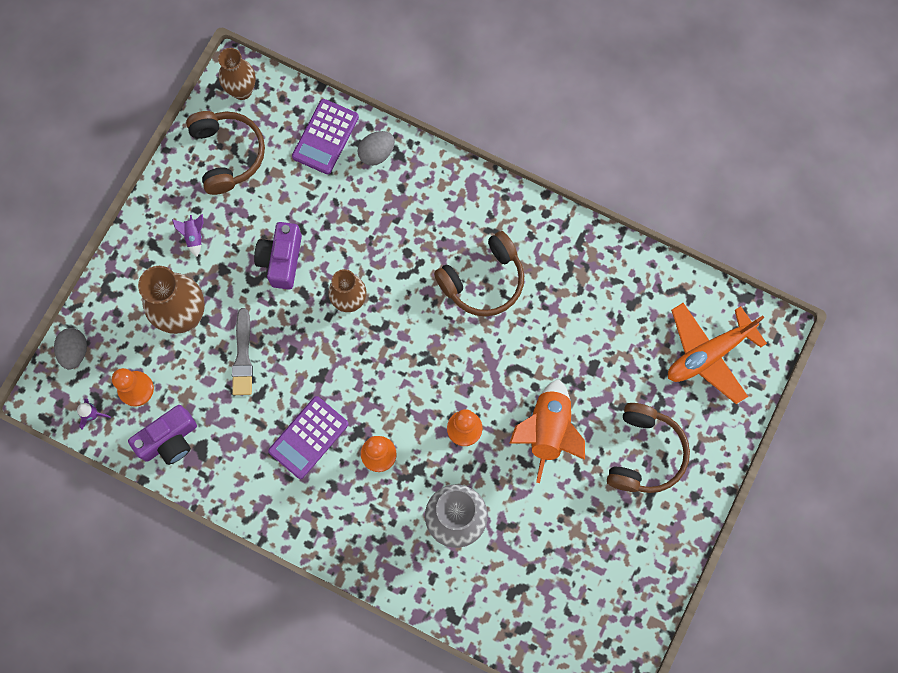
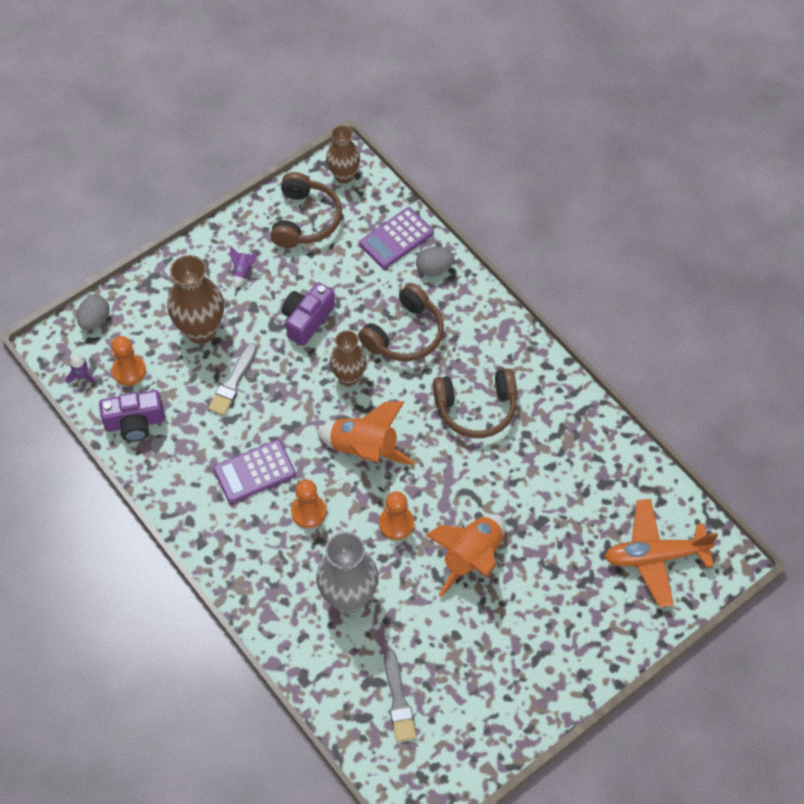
camera: 25 degrees right, 15 degrees down
brown headphones [607,403,690,493] -> brown headphones moved to [358,283,444,361]
none -> orange rocket [317,401,415,465]
none -> grey brush [384,649,416,742]

